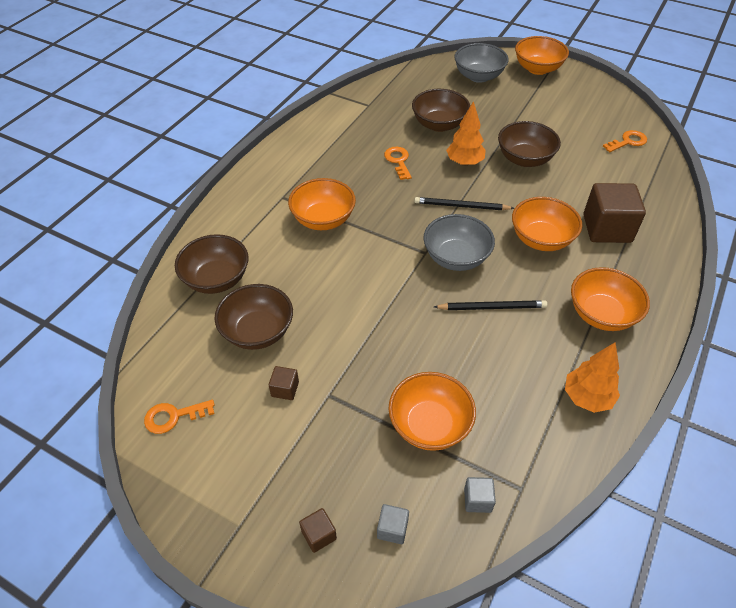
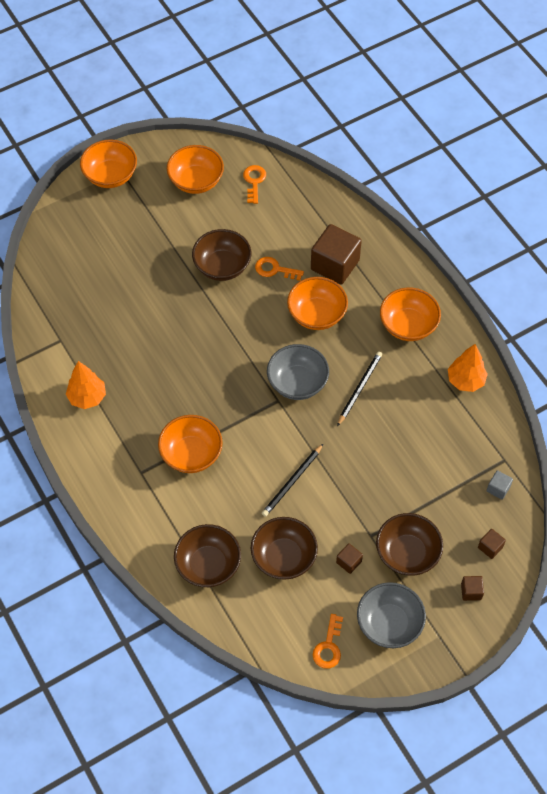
camera: 60 degrees left, 10 degrees up
grey cube [377,504,409,544] -> brown cube [478,529,506,559]
orange key [384,147,412,180] -> orange key moved to [255,257,304,281]
orange bowl [388,372,476,451] -> orange bowl moved to [167,145,224,194]
brown bowl [412,89,470,132] -> brown bowl moved to [376,513,443,576]
black pencil [414,197,514,210] -> black pencil moved to [262,444,323,517]
orange tree [446,101,486,166] -> orange tree moved to [66,361,106,409]
grey bowl [454,43,508,83] -> grey bowl moved to [357,582,426,648]

